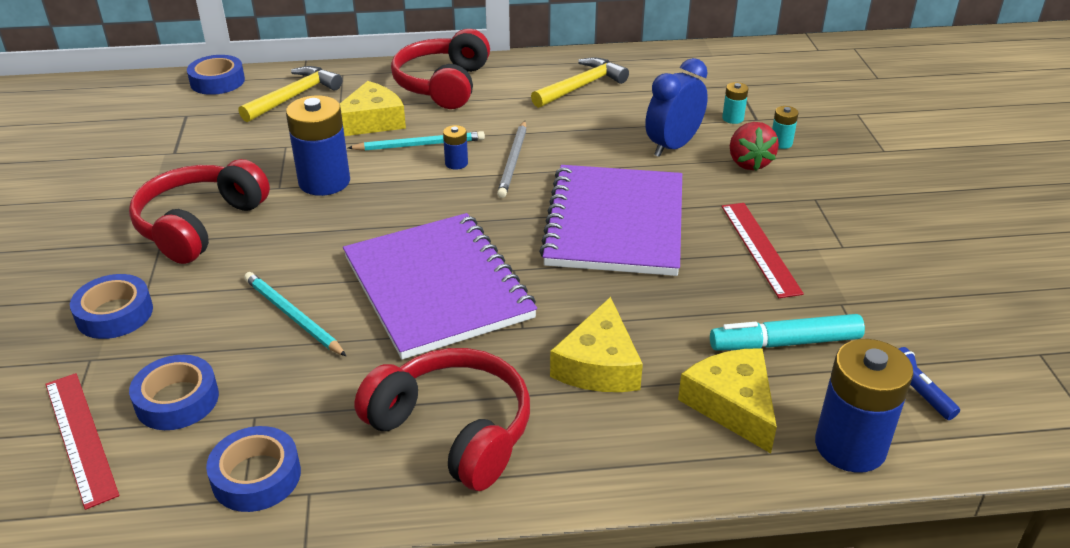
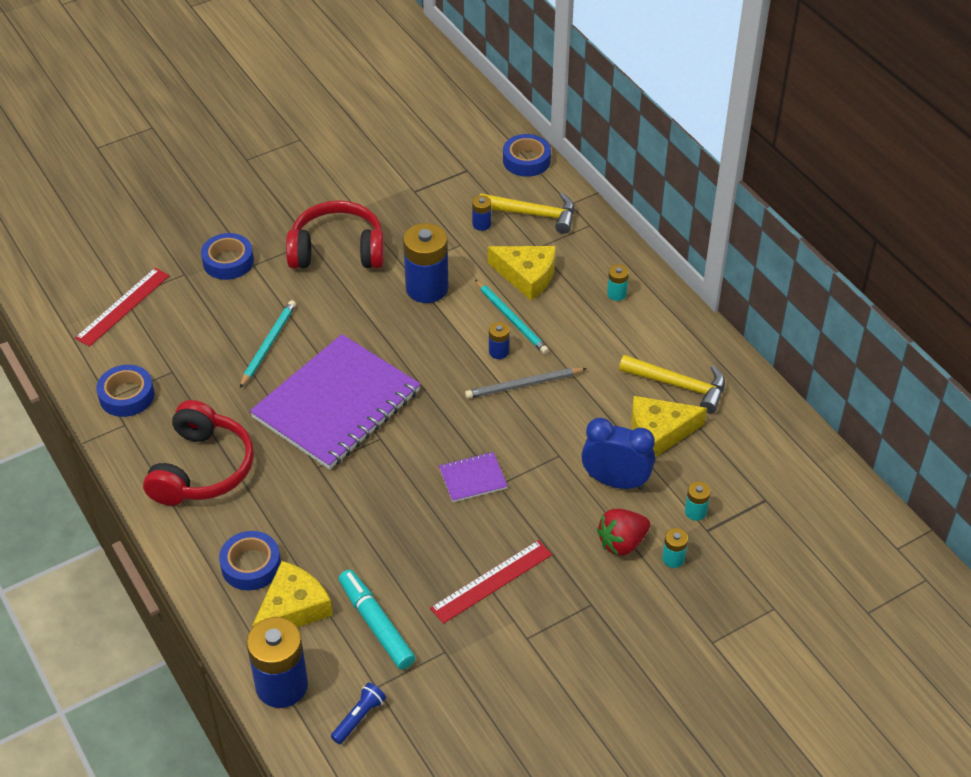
camera: 65 degrees right, 10 degrees up
blue tape [129,355,219,430] -> blue tape moved to [219,531,281,591]
red headphones [391,29,490,109] -> turquoise battery [607,264,629,301]
purple notebook [539,165,682,276] -> purple notebook [439,452,508,502], size x0.41
yellow cheese [550,297,643,392] -> yellow cheese moved to [631,396,707,457]
none -> blue battery [472,195,491,231]

